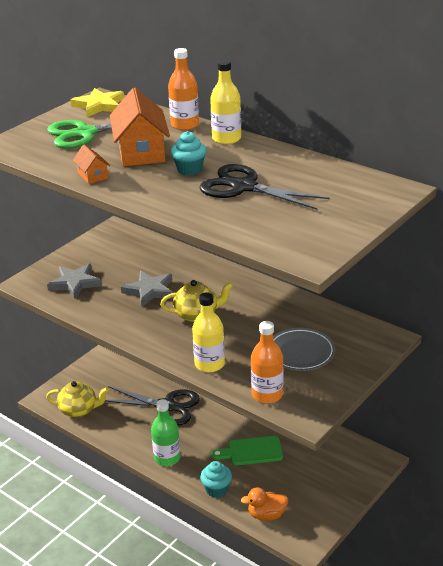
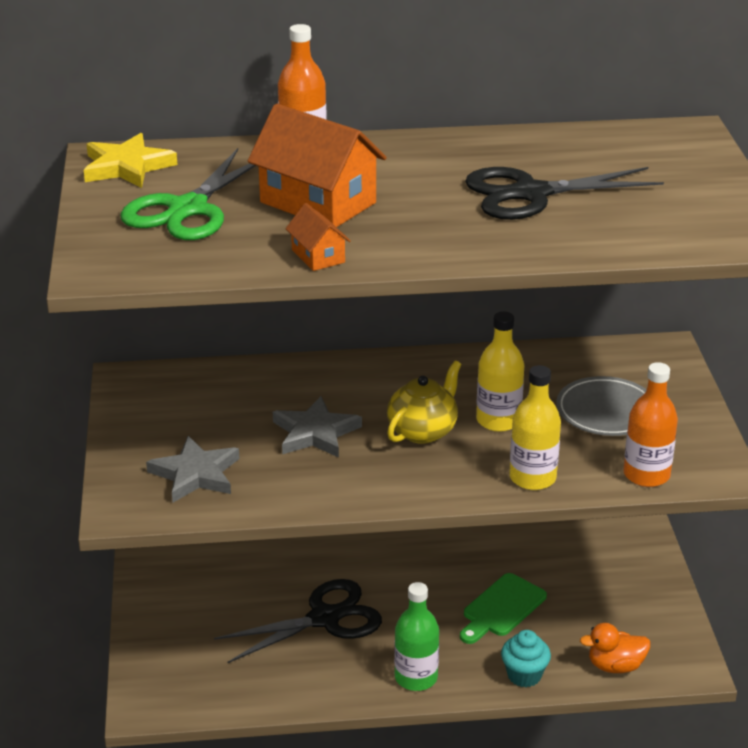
camera: 45 degrees left, 0 degrees up
yellow teapot [46,381,109,417] -> none
orange house [73,145,110,184] -> orange house turned 45 degrees clockwise [285,203,351,271]
turquoise cupcake [171,131,207,176] -> none
yellow bottle [210,60,241,144] -> yellow bottle moved to [476,311,525,432]
orange duck [241,487,289,521] -> orange duck turned 45 degrees clockwise [580,623,650,673]

